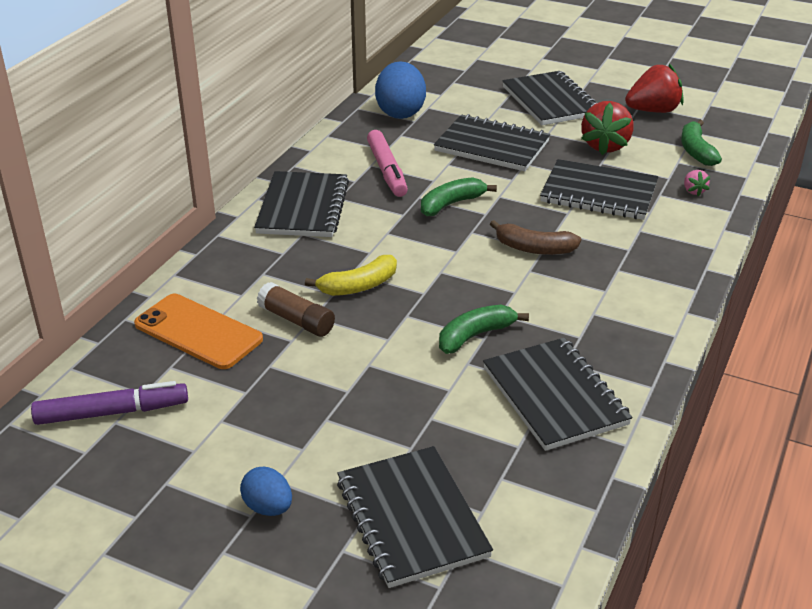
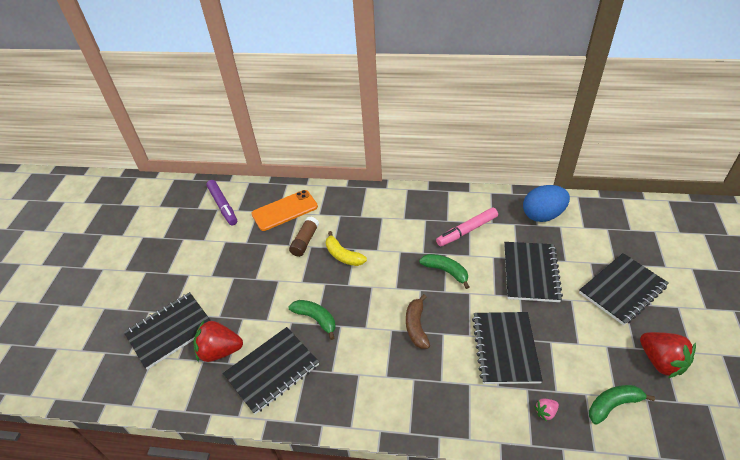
camera: 75 degrees right, 10 degrees up
orange phone [134,294,263,369] -> orange phone turned 45 degrees clockwise [251,190,318,231]
blue egg [240,467,292,516] -> none
black notebook [254,171,349,237] -> none
red strawberry [581,101,633,155] -> red strawberry moved to [193,320,243,362]

